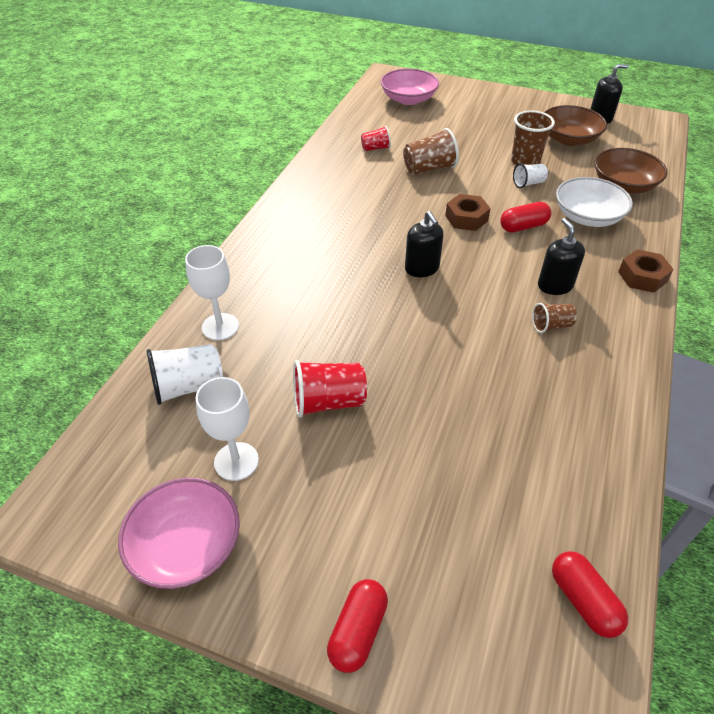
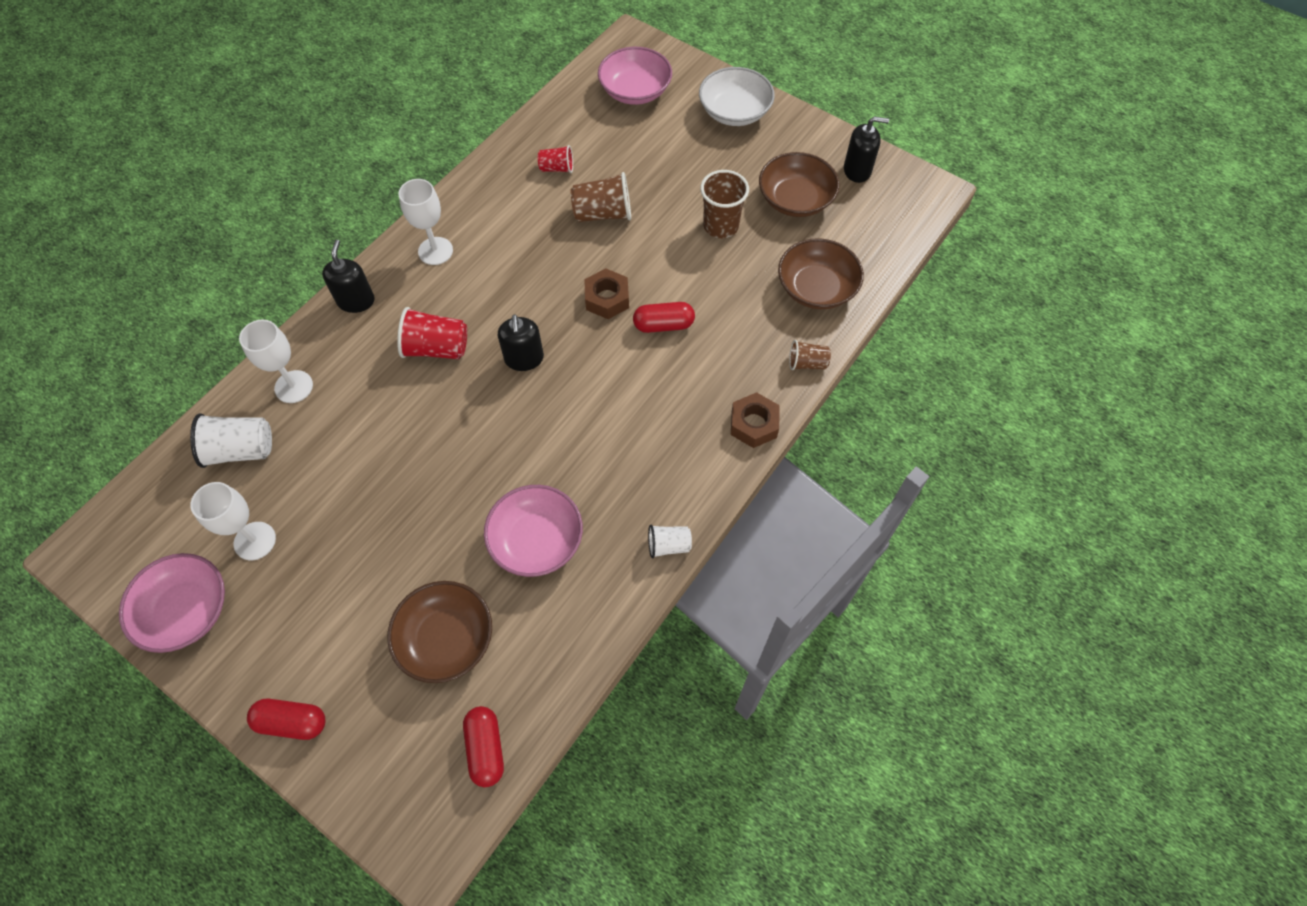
camera: 15 degrees right, 15 degrees up
red cup [293,360,367,418] -> red cup moved to [397,307,467,359]
red capsule [327,579,388,673] -> red capsule turned 60 degrees clockwise [247,699,325,740]
white cup [513,164,548,188] -> white cup moved to [648,525,692,558]
brown cup [532,303,577,333] -> brown cup moved to [789,340,831,370]
black soap dispenser [538,218,585,295] -> black soap dispenser moved to [322,240,374,313]
white bowl [556,177,633,227] -> white bowl moved to [699,67,775,126]
none -> brown bowl [387,581,492,683]
none -> white goblet [398,179,453,265]
none -> pink bowl [484,485,583,577]

